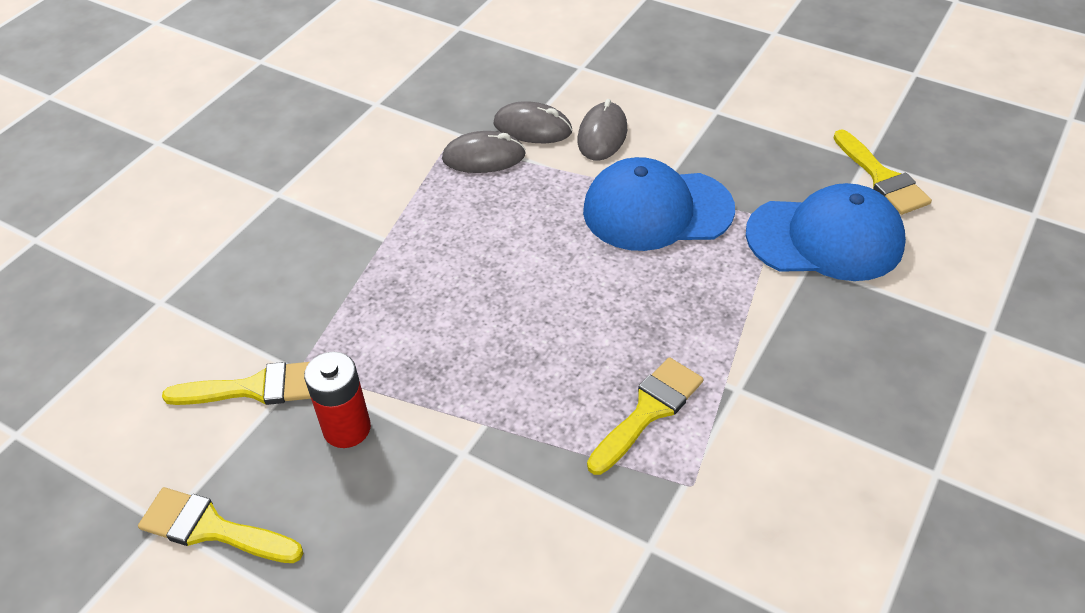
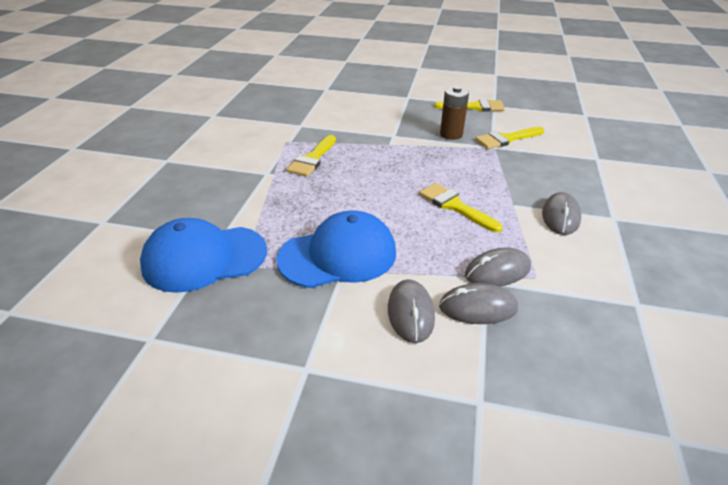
camera: 160 degrees right, 10 degrees down
red battery [304,352,371,448] -> brown battery [440,86,469,140]
yellow brush [834,130,932,215] -> yellow brush moved to [419,183,502,232]
none -> grey mouse [542,192,581,235]

